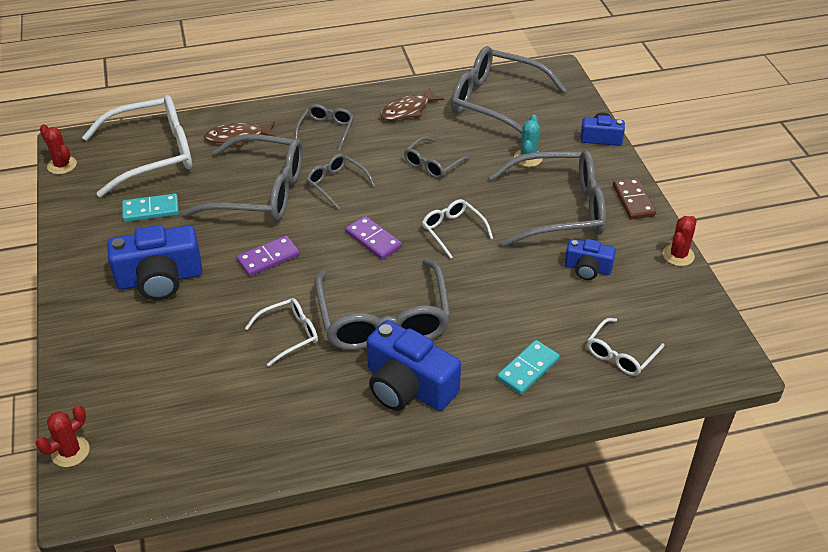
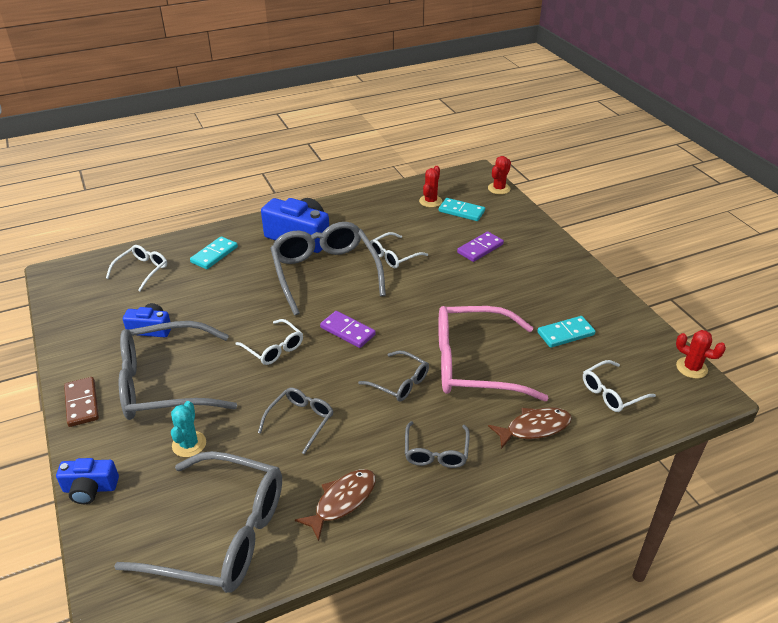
camera: 170 degrees right, 5 degrees down
white glasses [82,95,192,197] -> white glasses [583,360,656,412], size x0.49
blue camera [107,225,202,300] -> none
grey glasses [181,134,303,221] -> pink glasses [438,306,548,401]
purple domino [237,236,300,276] -> purple domino moved to [457,231,504,262]
red cactus [663,216,697,266] -> red cactus moved to [419,166,442,207]
none -> turquoise domino [439,198,485,221]

